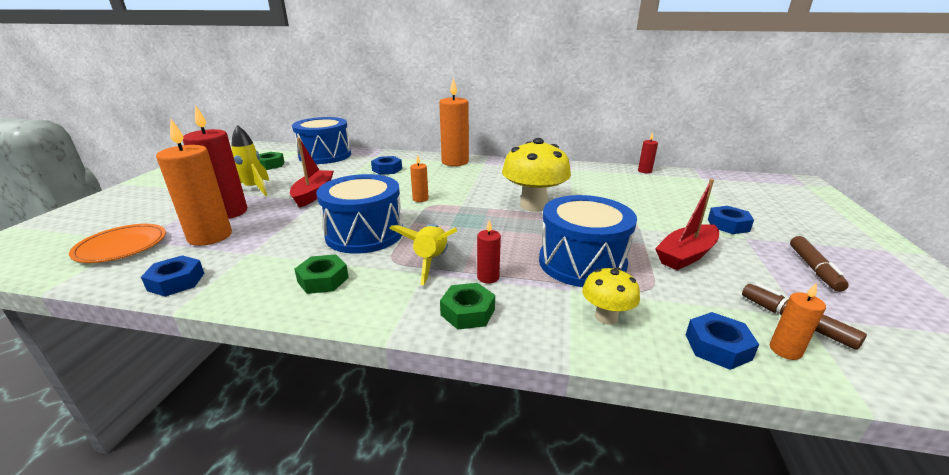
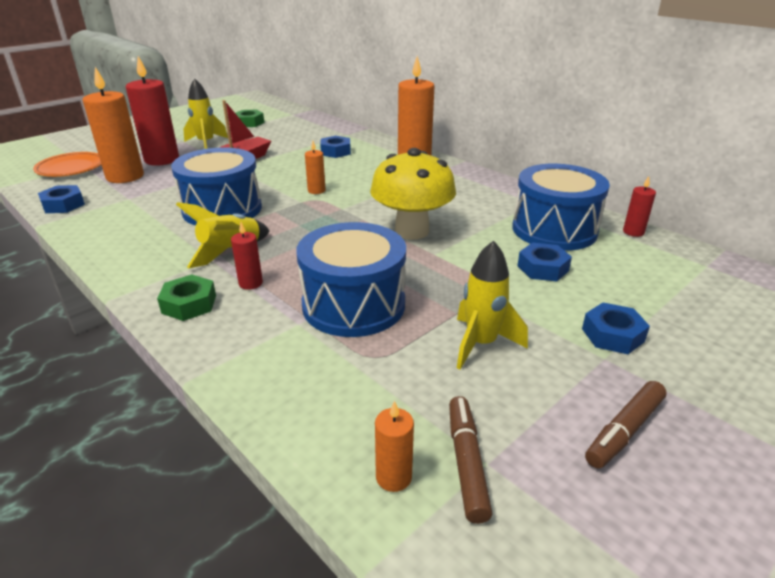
camera: 35 degrees right, 5 degrees up
blue drum [292,117,351,164] -> blue drum moved to [512,164,610,251]
green nut [294,254,349,294] -> none
yellow mushroom [582,267,640,324] -> none
red boat [655,179,719,270] -> yellow rocket [457,240,528,370]
blue nut [686,312,759,370] -> blue nut moved to [517,243,572,281]

